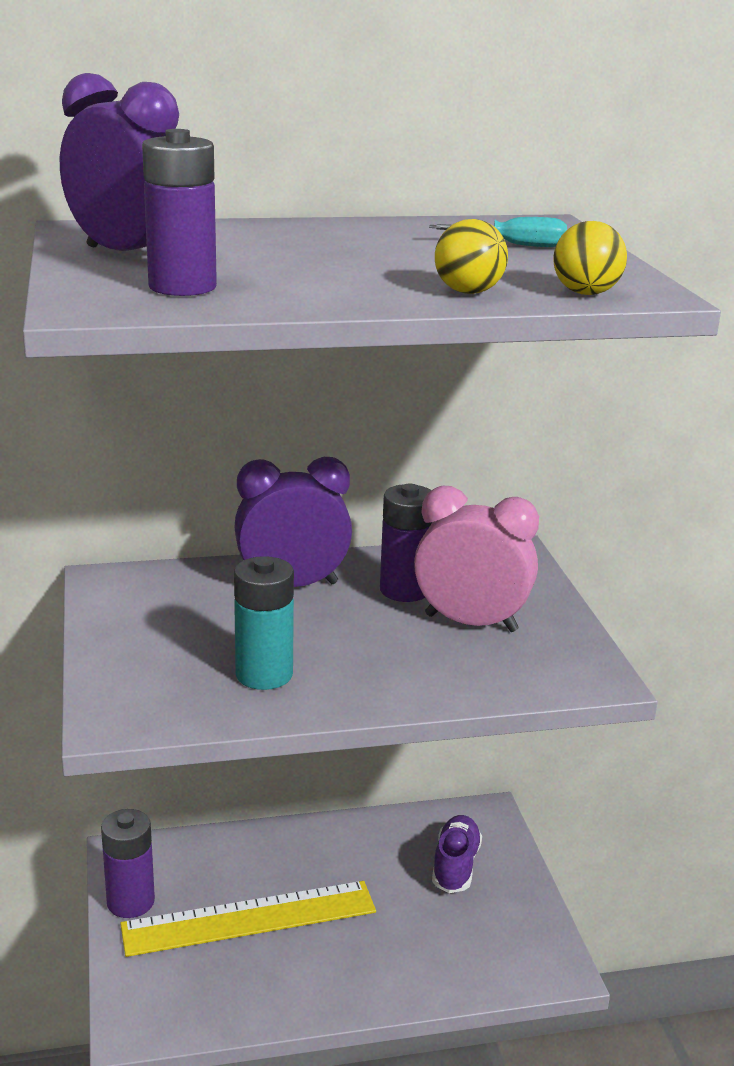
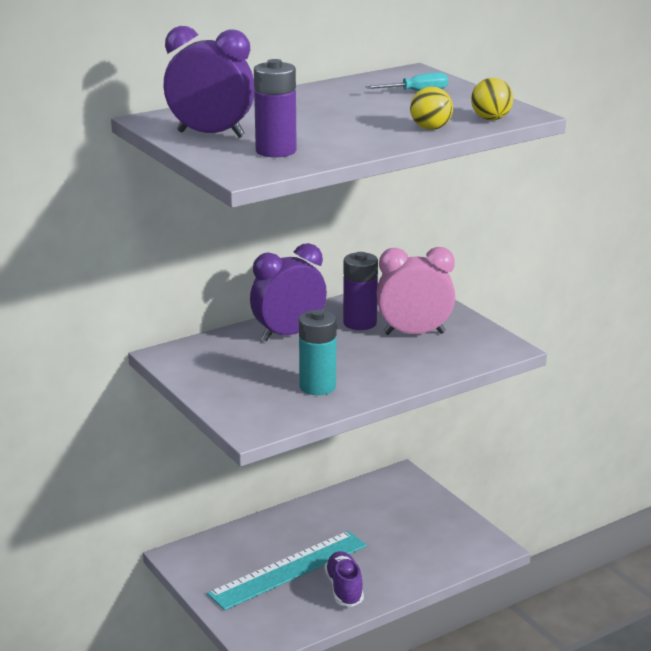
camera: 20 degrees left, 0 degrees up
purple battery [101,809,155,918] -> none
yellow ruler [120,881,376,957] -> turquoise ruler [207,531,367,610]
purple shoe [432,815,482,893] -> purple shoe moved to [324,551,364,607]

